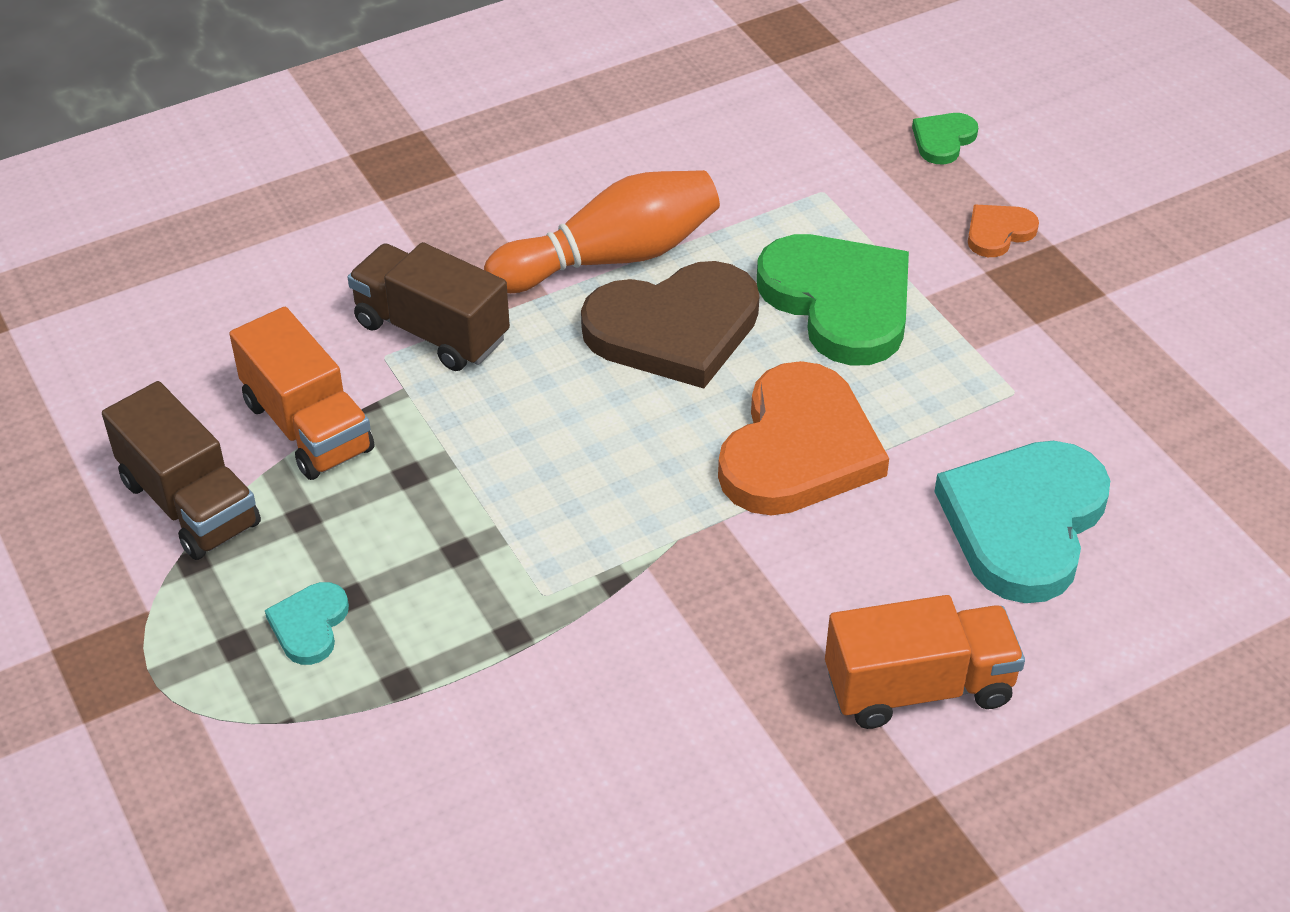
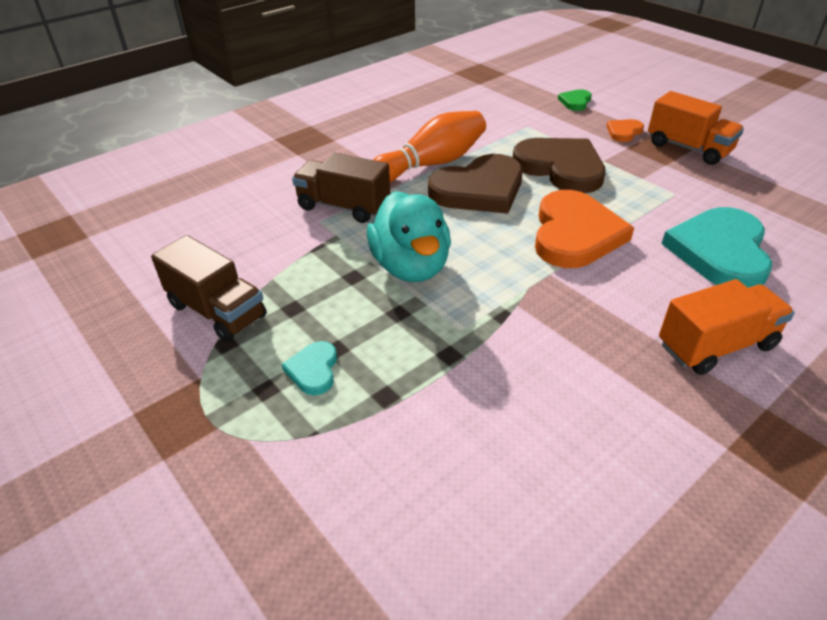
camera: 10 degrees left, 5 degrees down
orange truck [229,307,374,480] -> orange truck moved to [648,91,744,165]
green heart [757,234,909,366] -> brown heart [513,138,606,193]
none -> turquoise duck [367,191,451,282]

